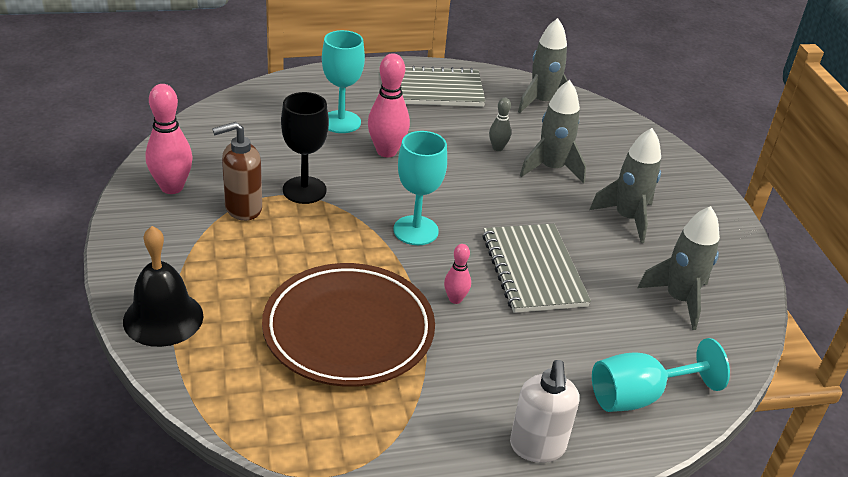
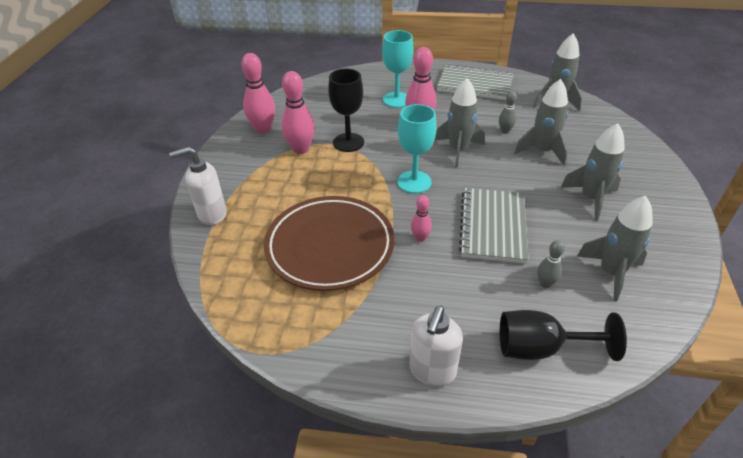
camera: 25 degrees right, 5 degrees up
black bell [123,226,203,347] -> white soap dispenser [169,147,227,225]
brown soap dispenser [212,122,262,221] -> pink bowling pin [282,71,315,154]
turquoise goblet [592,338,730,412] -> black goblet [500,310,627,361]
none -> grey rocket [435,78,485,168]
none -> grey bowling pin [537,240,565,288]

